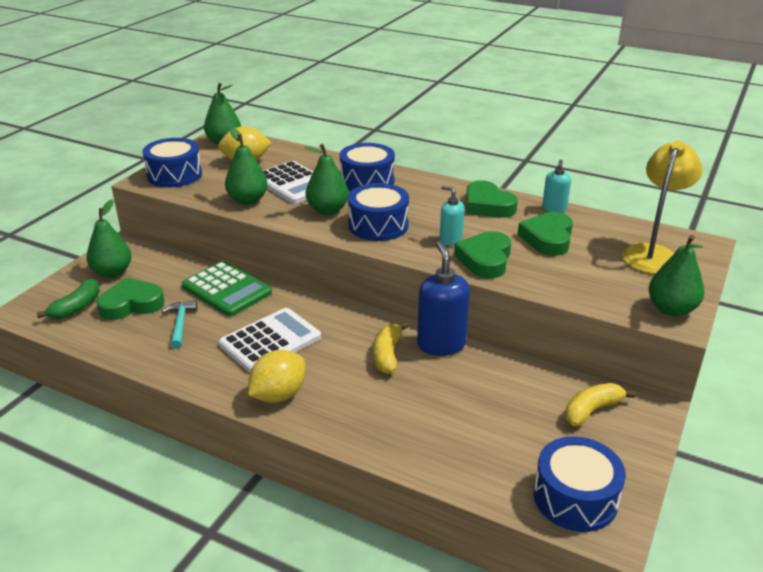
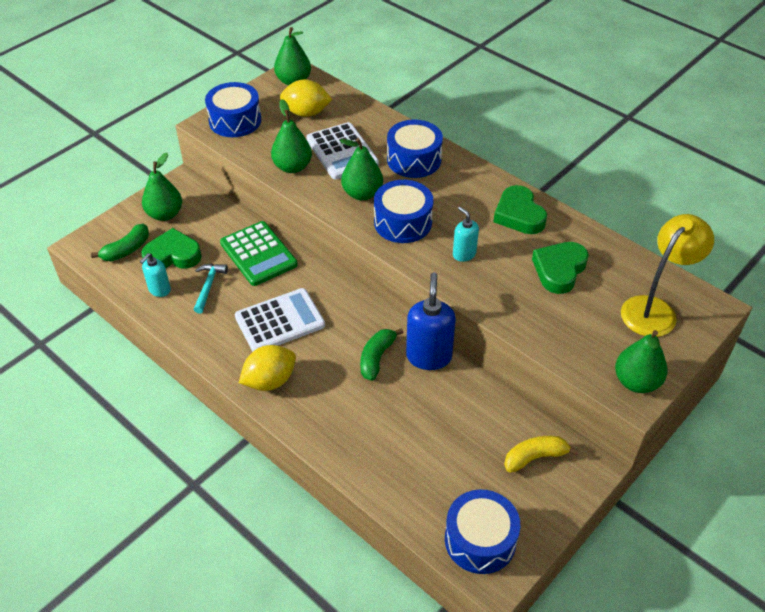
camera: 15 degrees right, 15 degrees up
yellow banana [373,322,408,374] -> green banana [360,328,404,381]
green heart [454,231,511,278] -> none
turquoise soap dispenser [542,160,571,213] -> turquoise soap dispenser moved to [140,253,171,297]

